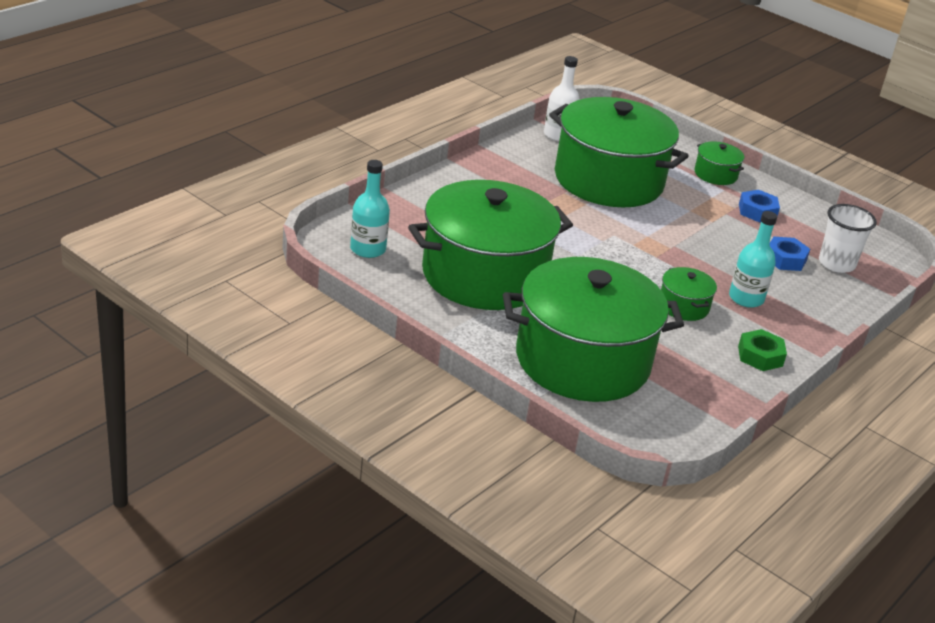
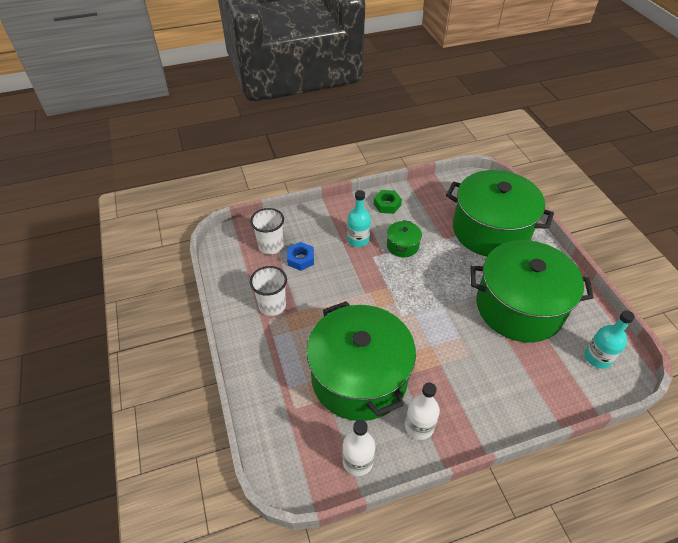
camera: 145 degrees left, 15 degrees up
green pot [694,141,744,185] -> none
blue nut [739,190,780,223] -> white cup [250,266,287,316]
none -> white bottle [405,383,440,440]

